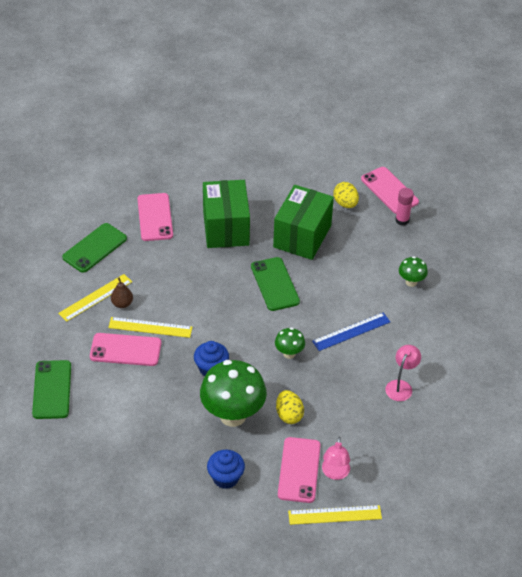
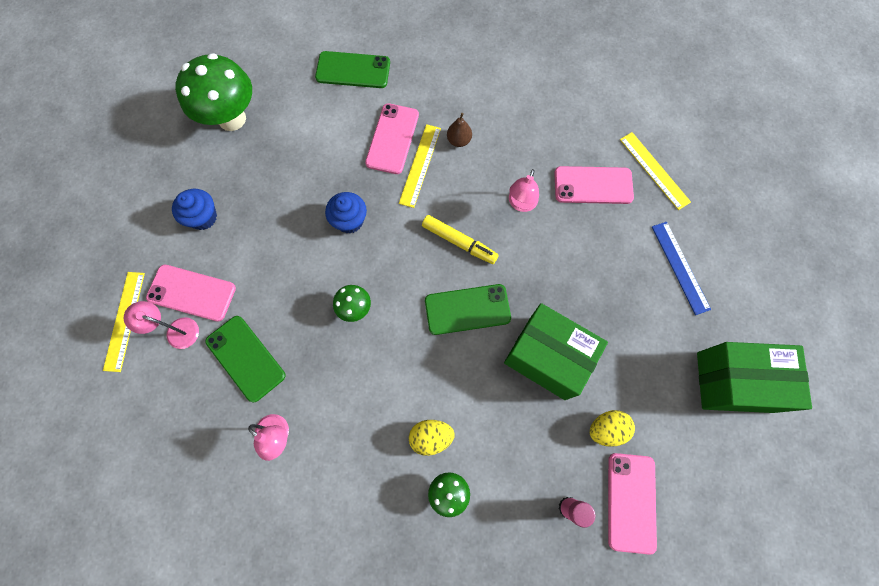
camera: 100 degrees right, 25 degrees up
yellow ruler [58,274,132,322] -> yellow ruler moved to [620,132,691,210]
green phone [62,223,127,273] -> green phone moved to [205,316,285,403]
green mushroom [200,360,267,427] -> green mushroom moved to [175,53,252,131]
green box [203,180,250,248] -> green box moved to [697,342,812,413]
yellow egg [276,390,304,424] -> yellow egg moved to [409,420,454,456]
blue ruler [312,312,390,351] -> blue ruler moved to [652,222,711,315]
pink phone [361,167,419,214] -> pink phone turned 60 degrees counterclockwise [608,453,657,555]
none -> yellow marker [422,215,499,264]
none -> pink lamp [509,169,539,212]

